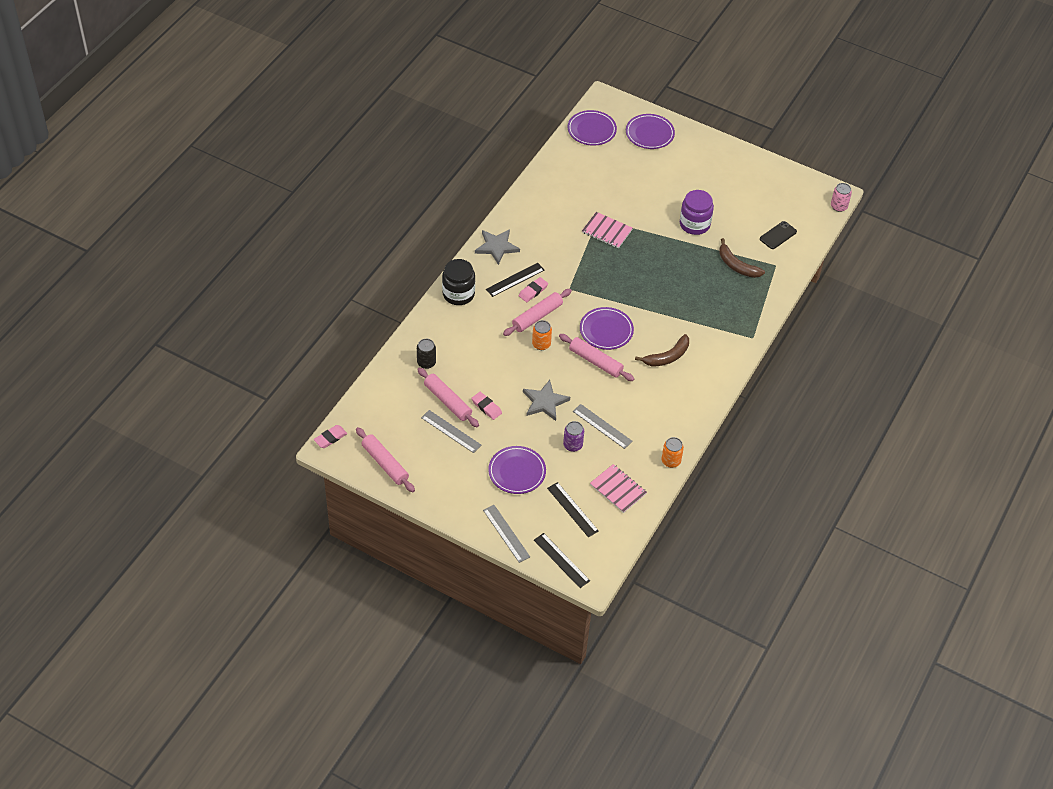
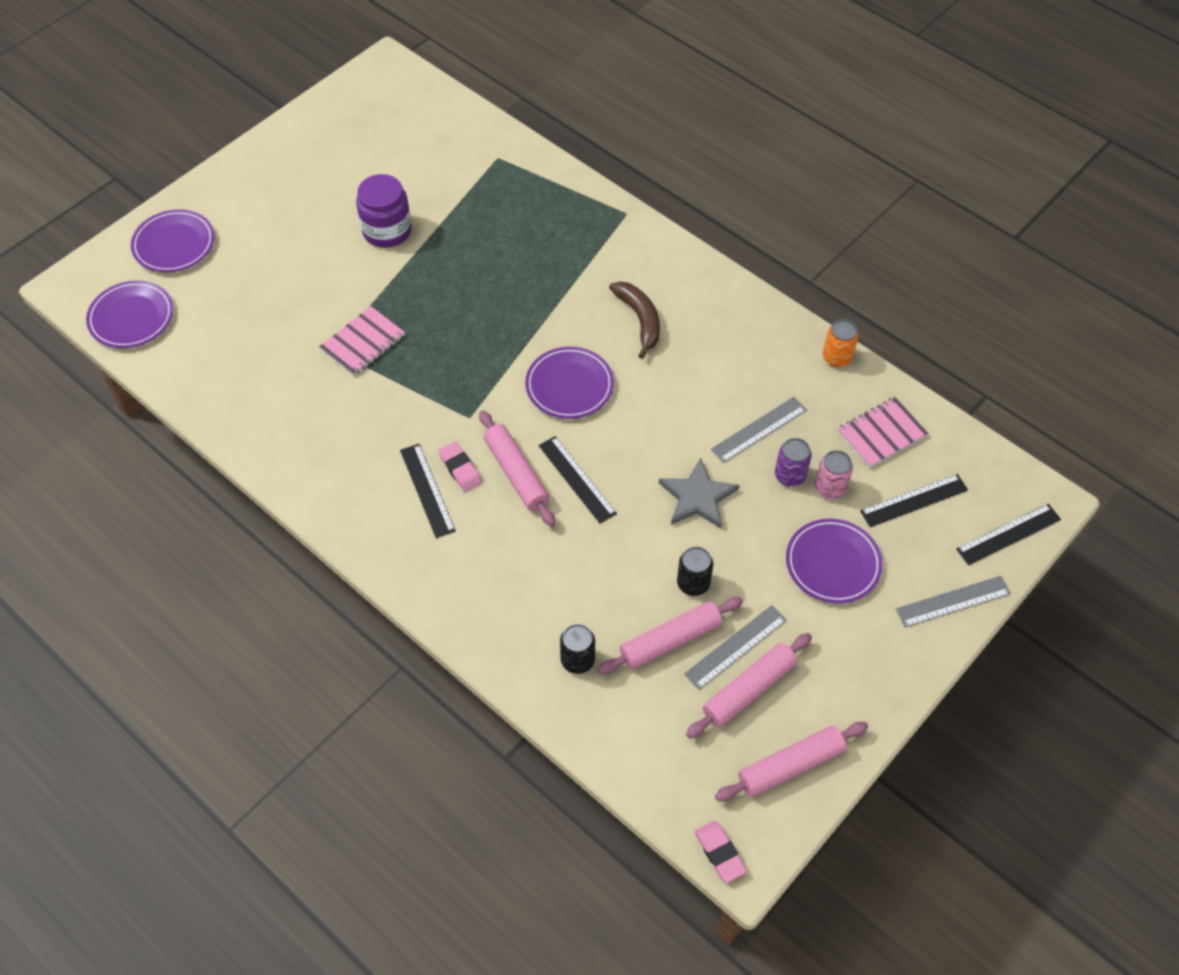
camera: 75 degrees left, 5 degrees up
black jar [442,259,475,305] -> none
pink eraser [471,392,502,420] -> black can [677,546,713,596]
grey star [475,229,520,265] -> none
orange can [532,320,552,350] -> black ruler [538,436,617,524]
pink rolling pin [559,334,634,381] -> pink rolling pin moved to [686,633,812,739]
brown banana [719,238,765,278] -> none
black phone [760,221,797,249] -> none
pink can [831,183,852,212] -> pink can moved to [815,450,853,499]

